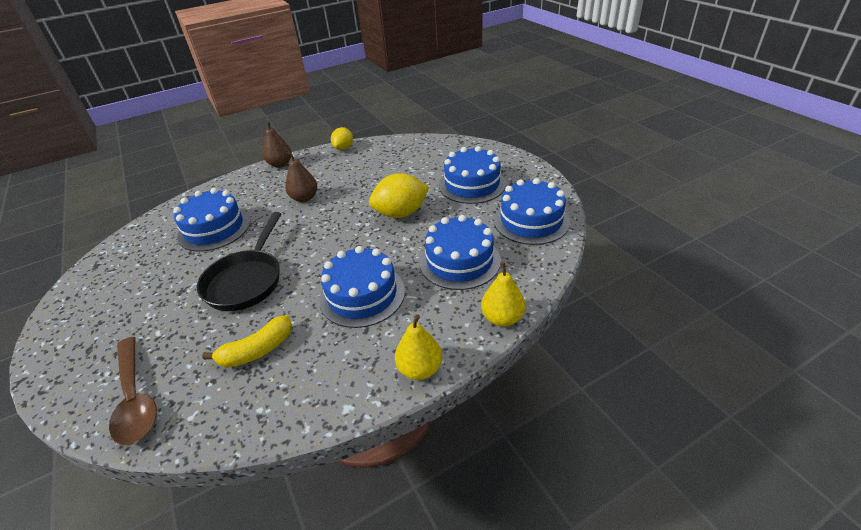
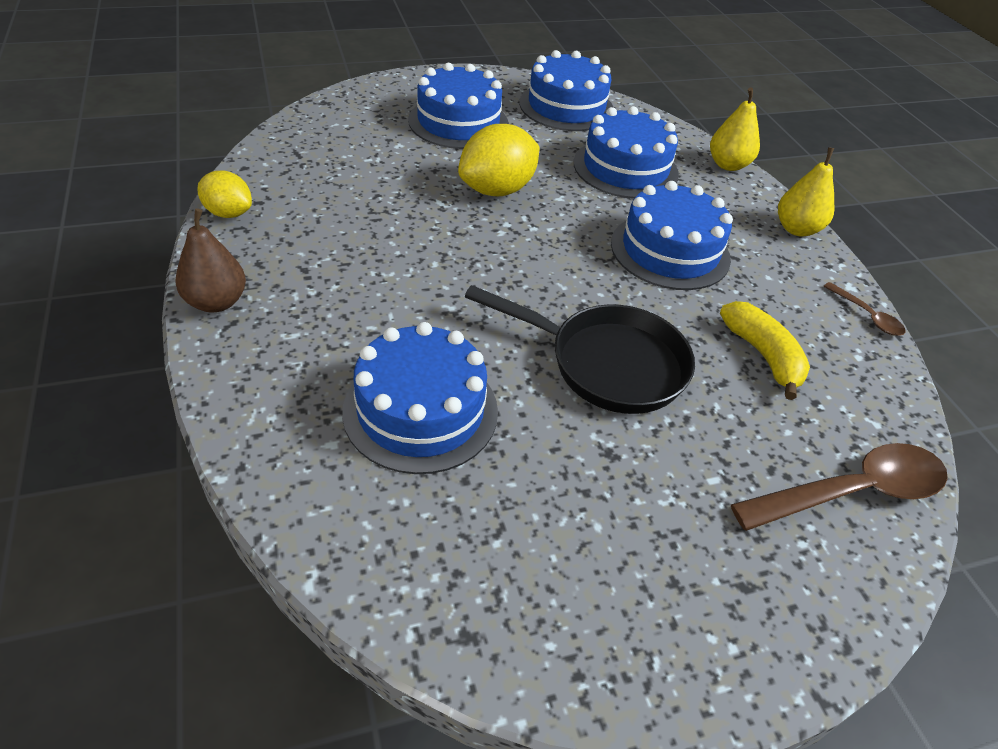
camera: 85 degrees left, 5 degrees up
brown pear [285,151,317,202] -> none
yellow lemon [369,173,429,218] -> yellow lemon turned 60 degrees clockwise [458,124,539,196]
none -> brown spoon [824,282,905,336]

